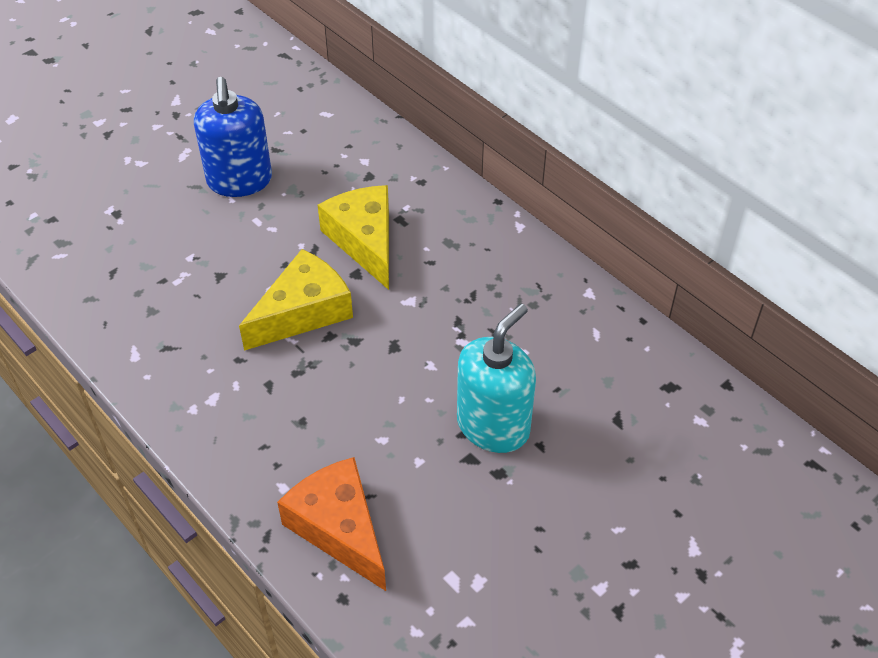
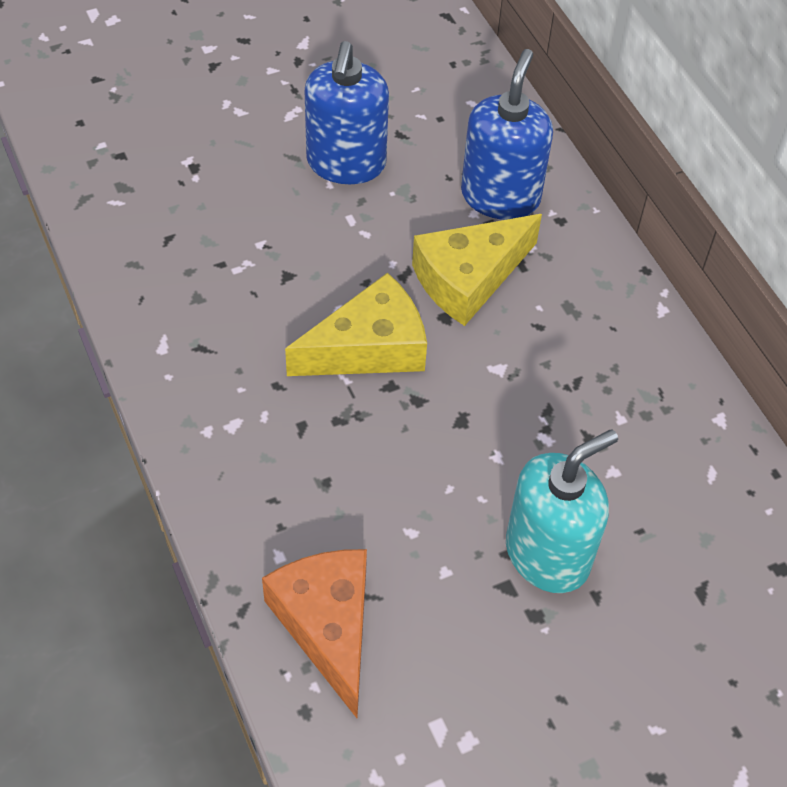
camera: 15 degrees right, 5 degrees up
yellow cheese [318,185,389,290] -> yellow cheese turned 120 degrees counterclockwise [412,214,542,326]
none -> blue soap dispenser [461,49,553,220]

